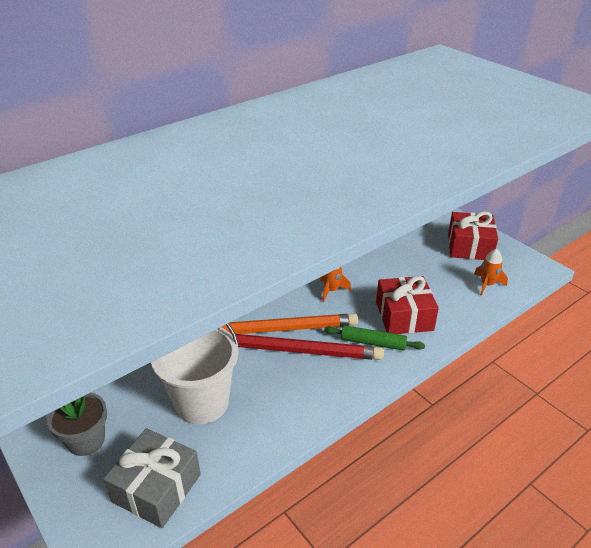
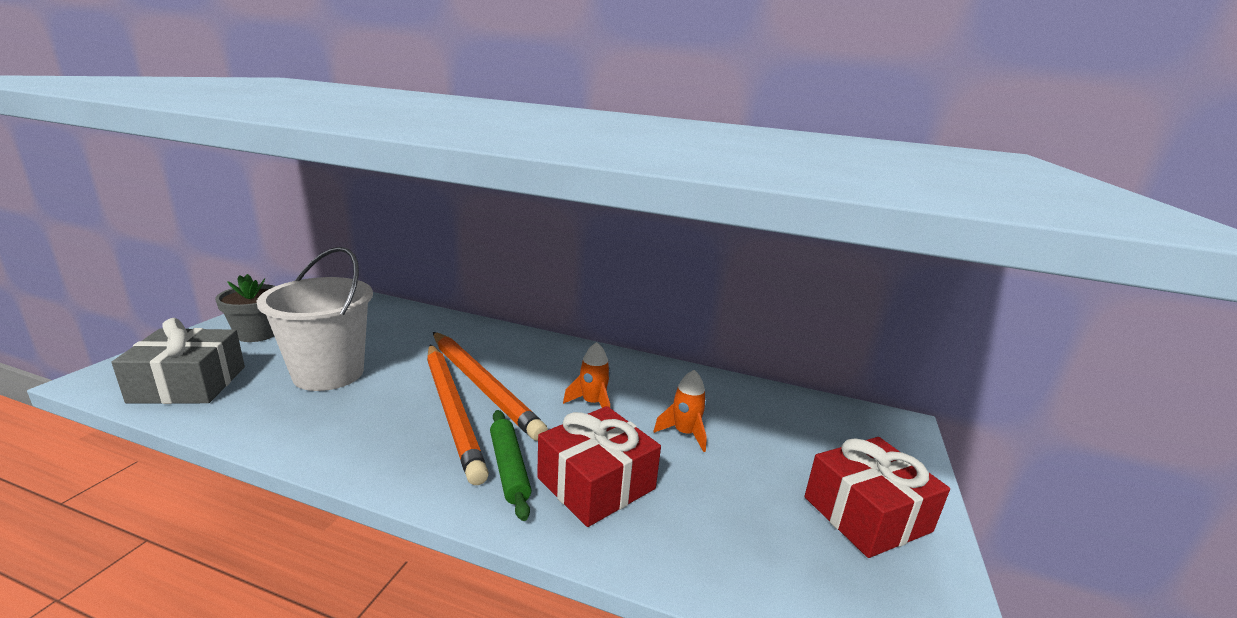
camera: 55 degrees right, 15 degrees down
red pencil [231,334,384,360] -> orange pencil [427,344,489,485]
orange rocket [474,249,508,296] -> orange rocket moved to [653,370,707,452]

